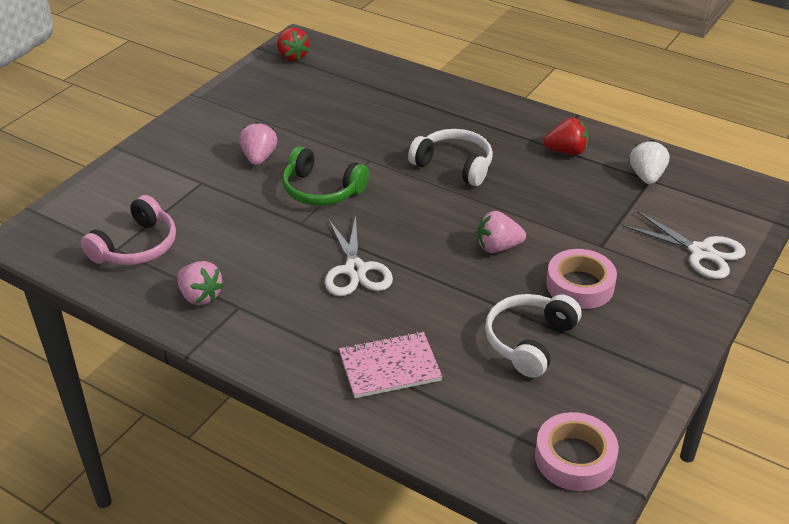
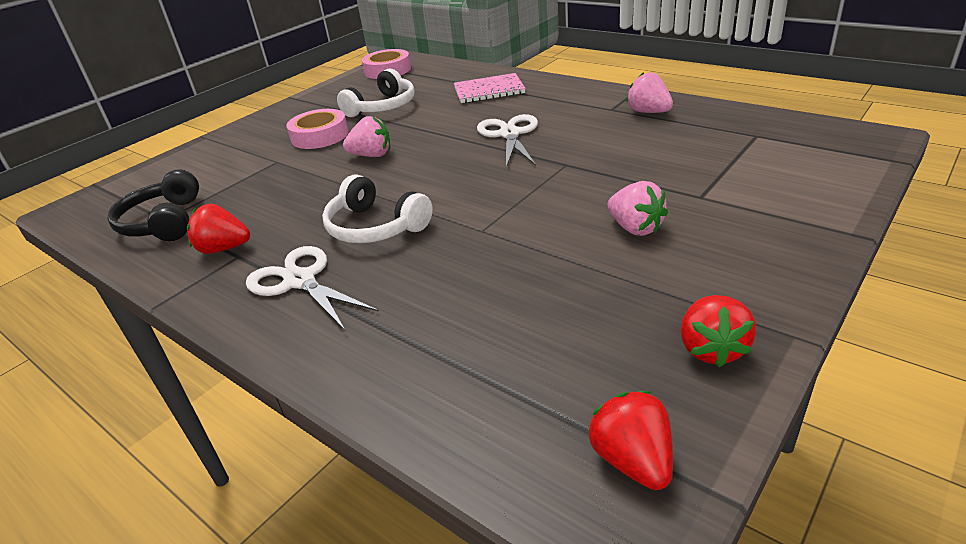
camera: 170 degrees left, 5 degrees down
pink headphones [81,195,176,265] -> none
pink strawberry [239,122,277,165] -> pink strawberry turned 45 degrees counterclockwise [608,181,668,236]
green headphones [282,146,369,206] -> none
white scissors [623,211,746,279] -> white scissors moved to [246,246,379,330]
white strawberry [630,140,669,184] -> black headphones [107,169,199,241]
none -> red strawberry [681,295,756,367]

